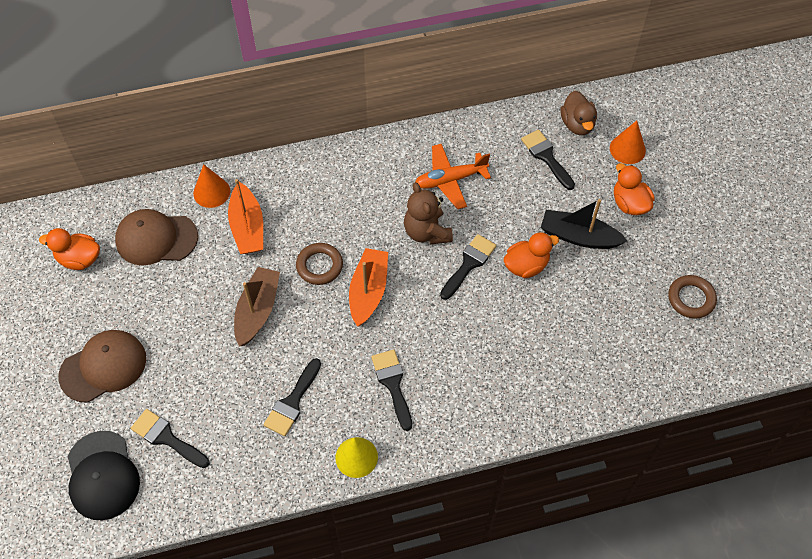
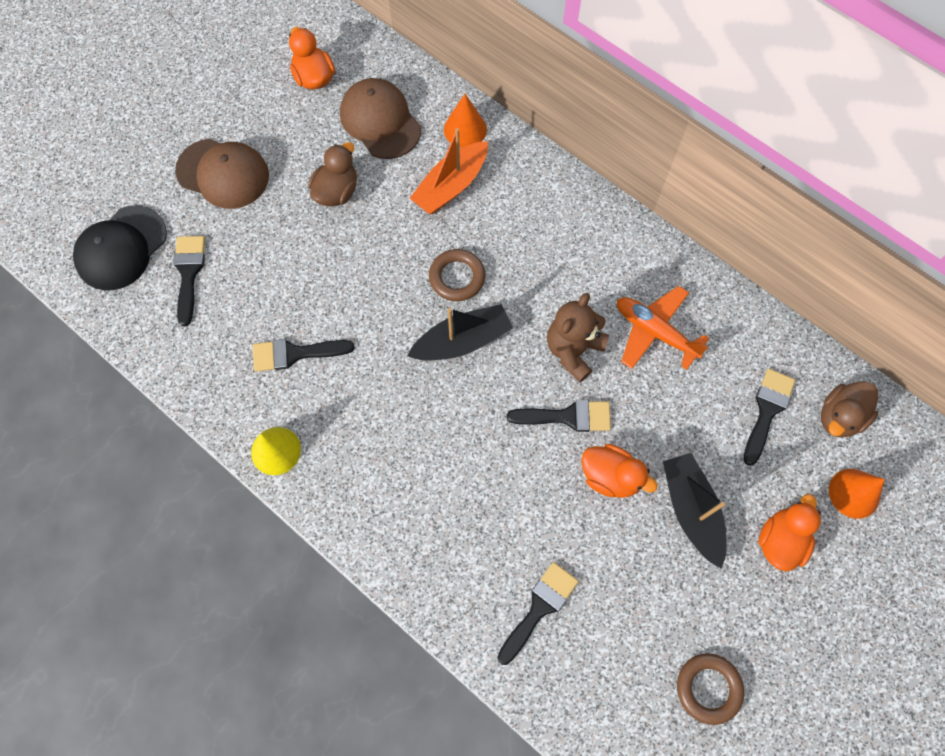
camera: 55 degrees right, 10 degrees up
brown boat [234,267,280,346] -> none
orange boat [349,248,388,327] -> black boat [407,304,513,361]
black brush [371,350,412,431] -> black brush moved to [497,562,579,665]
none -> brown duck [308,142,357,206]

